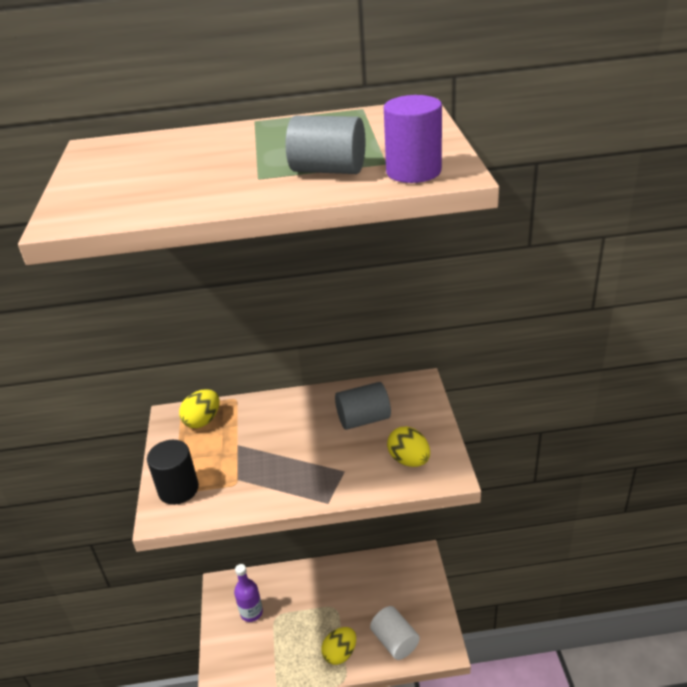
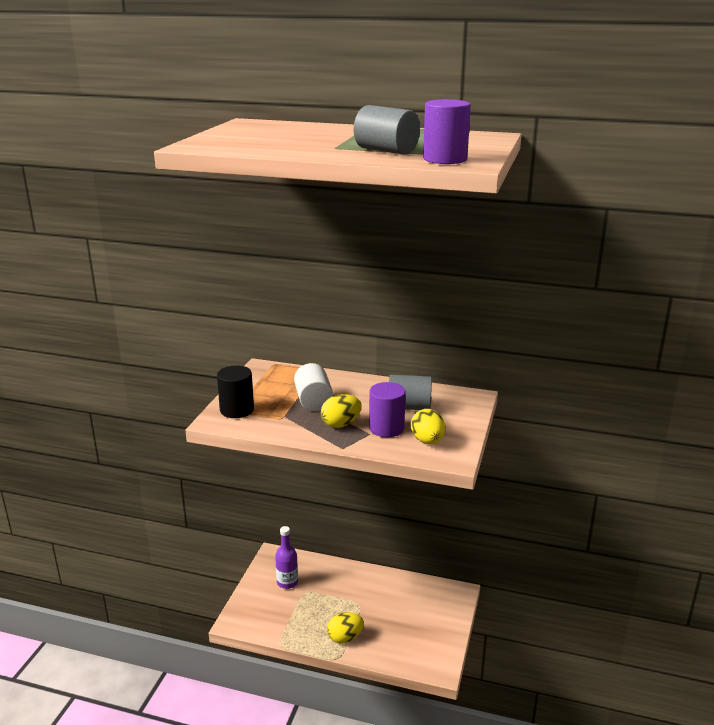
camera: 20 degrees right, 10 degrees down
yellow egg [179,389,219,428] -> yellow egg moved to [321,394,362,428]
white cylinder [370,606,420,660] -> white cylinder moved to [294,363,333,411]
none -> purple cylinder [369,382,406,437]

